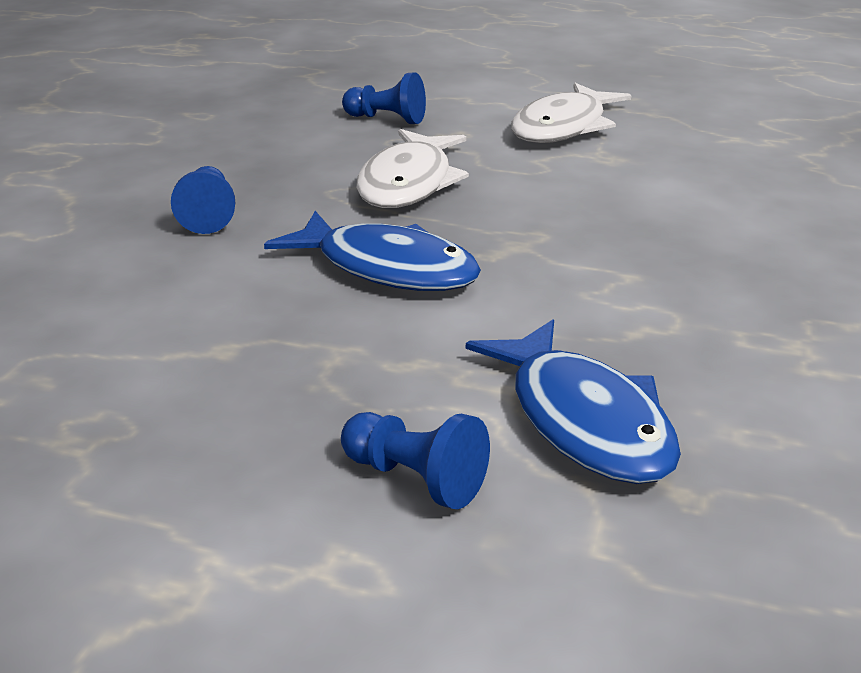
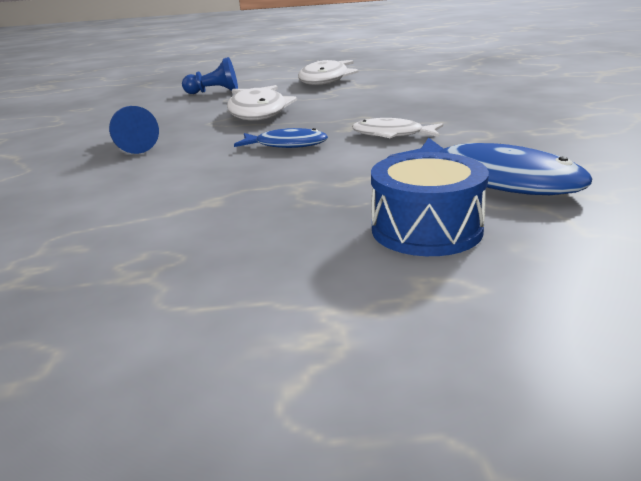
camera: 20 degrees left, 5 degrees down
blue fish [264,211,481,291] -> blue fish [234,128,328,148], size x0.59
blue pawn [341,412,490,509] -> blue drum [371,152,489,256]
none -> white fish [352,118,443,138]

